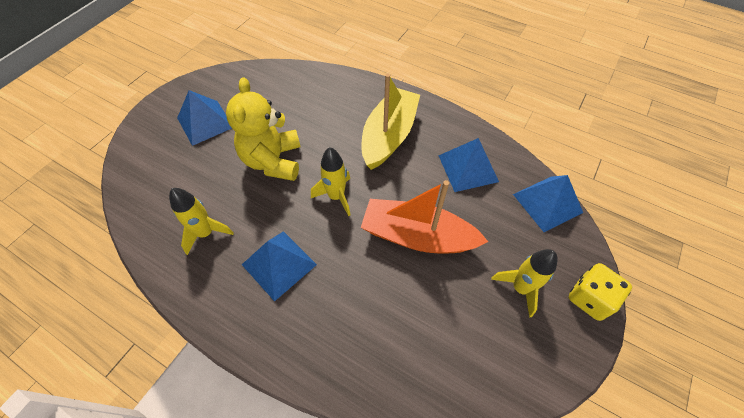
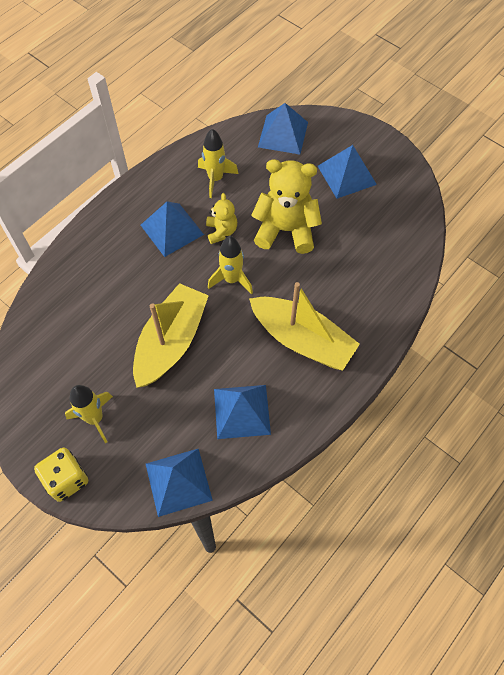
camera: 100 degrees right, 5 degrees up
orange boat [361,180,488,253] -> yellow boat [133,283,209,388]
none -> yellow teddy bear [206,193,237,244]
none -> blue pyramid [258,103,308,155]

